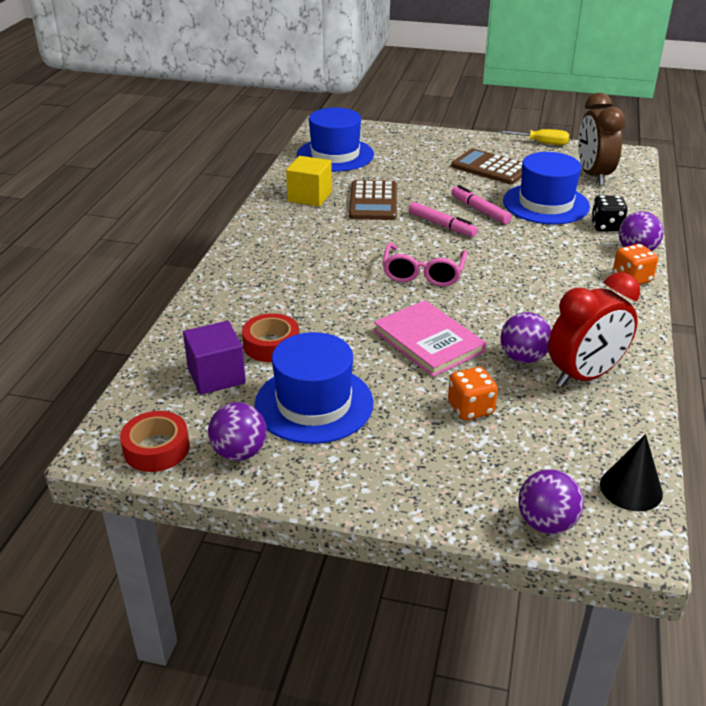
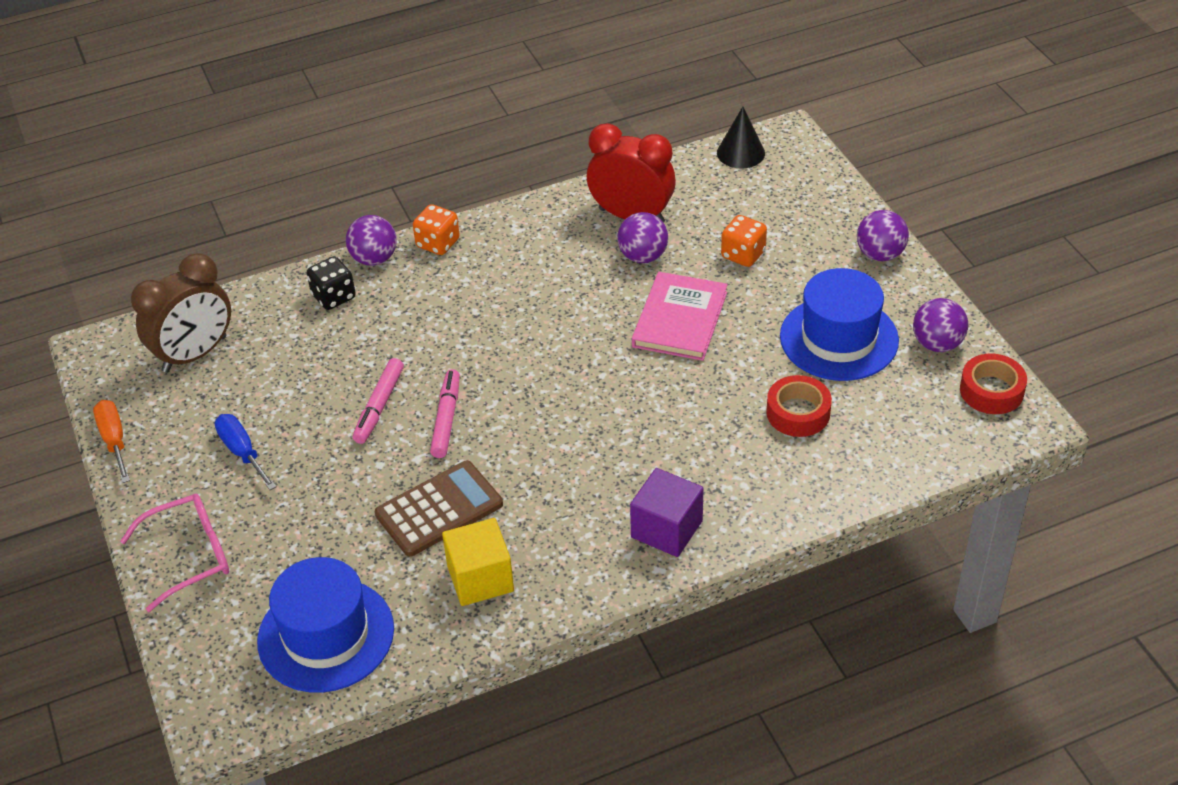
camera: 125 degrees left, 10 degrees up
purple cube [183,321,246,395] -> purple cube moved to [630,468,704,557]
pink glasses [383,243,467,286] -> pink glasses moved to [120,494,229,612]
brown calculator [451,148,522,184] -> blue screwdriver [215,414,277,490]
yellow screwdriver [499,129,569,145] -> orange screwdriver [93,400,130,483]
blue hat [503,152,590,224] -> none
purple ball [518,469,584,534] -> purple ball moved to [857,210,909,261]

